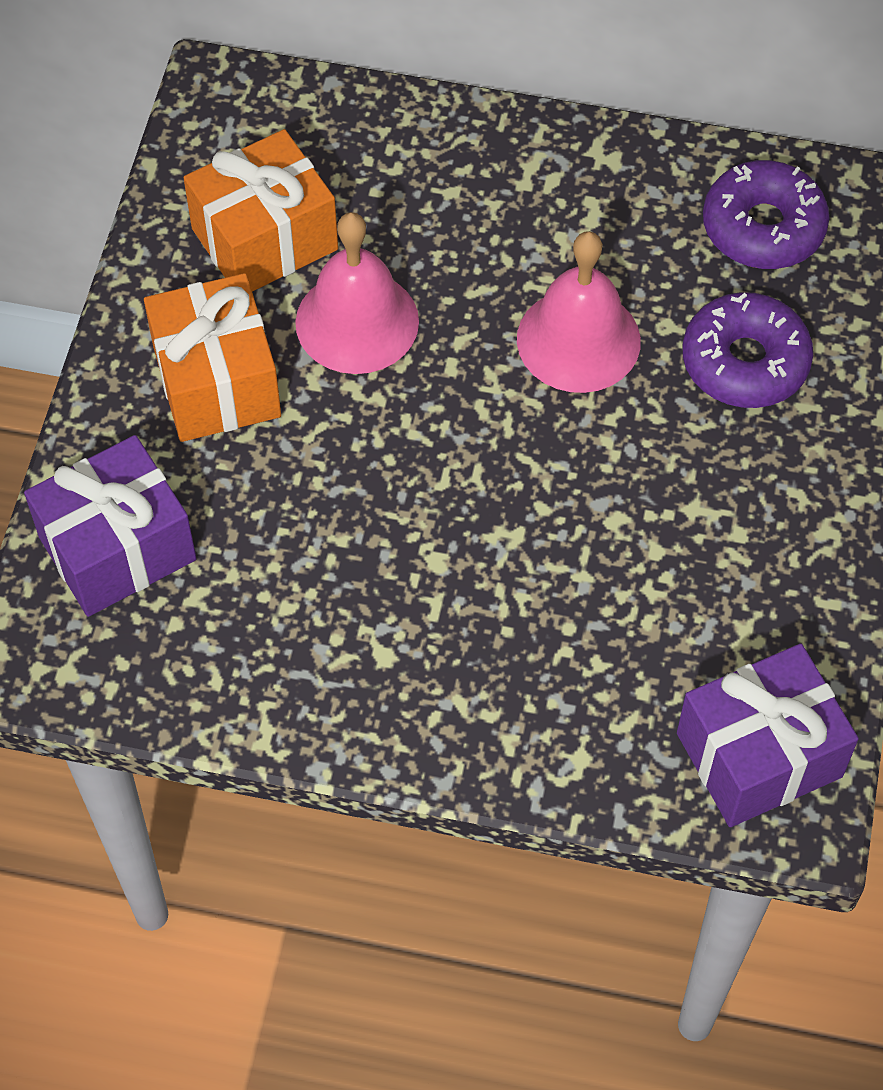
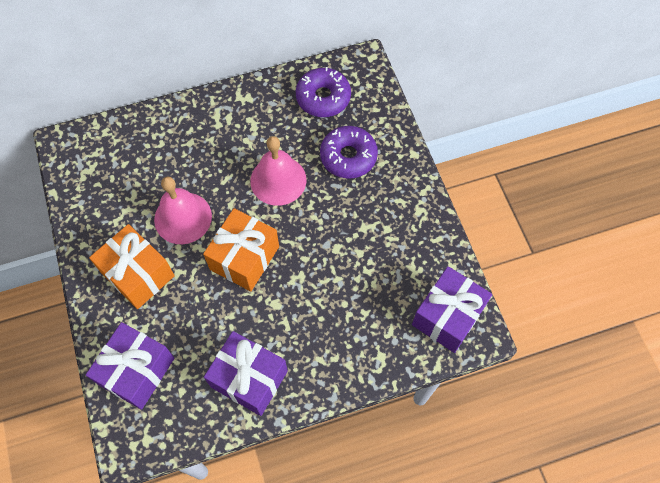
camera: 30 degrees left, 5 degrees up
orange gift [184,129,338,291] -> orange gift moved to [203,208,279,291]
none -> purple gift [204,331,288,416]

